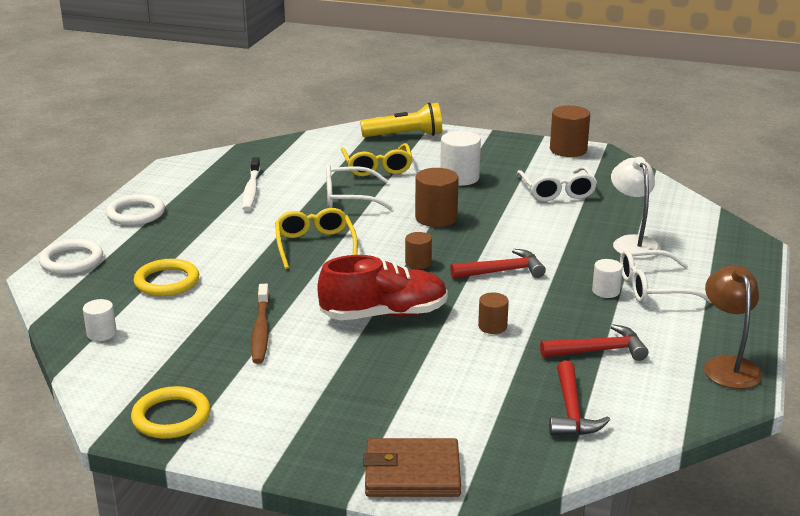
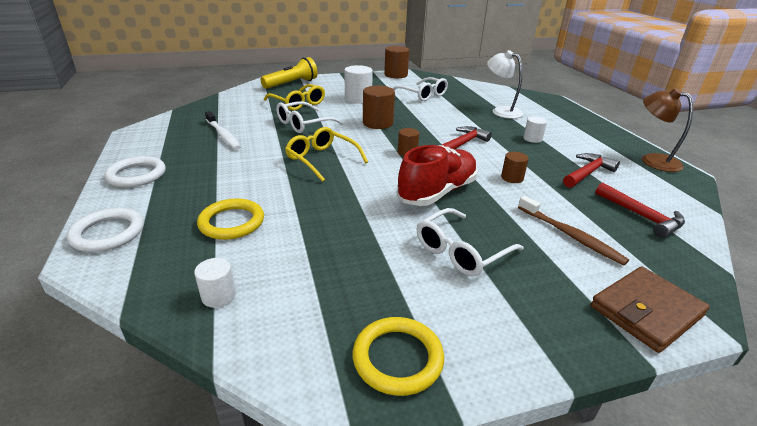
camera: 35 degrees left, 5 degrees up
brown toothbrush [251,284,270,364] -> brown toothbrush moved to [518,196,629,265]
white glasses [620,250,712,304] -> white glasses moved to [417,208,524,276]

